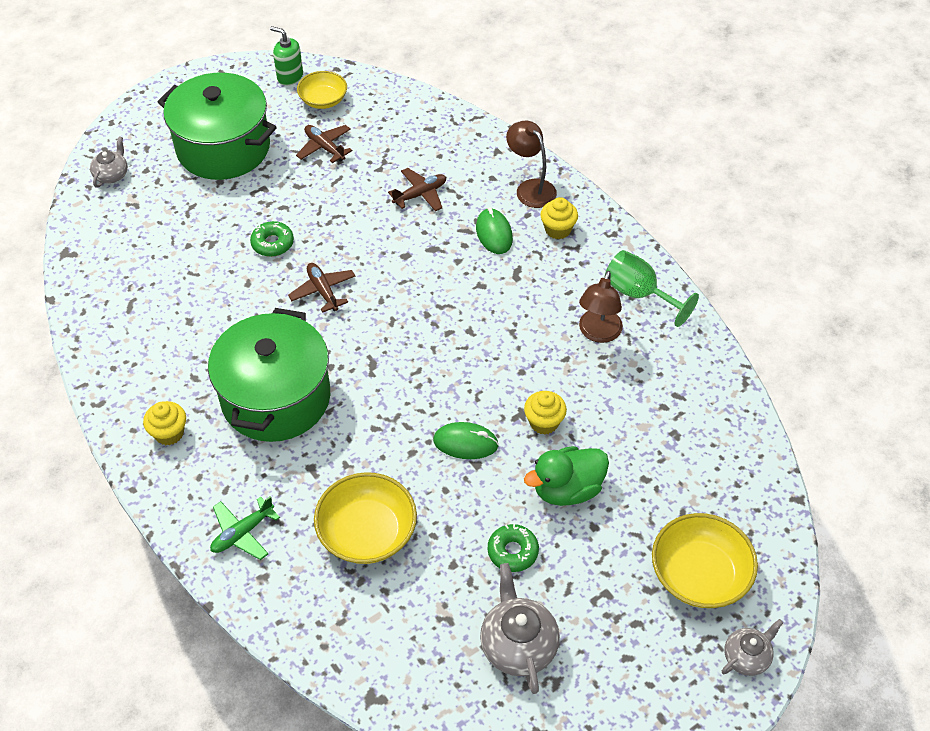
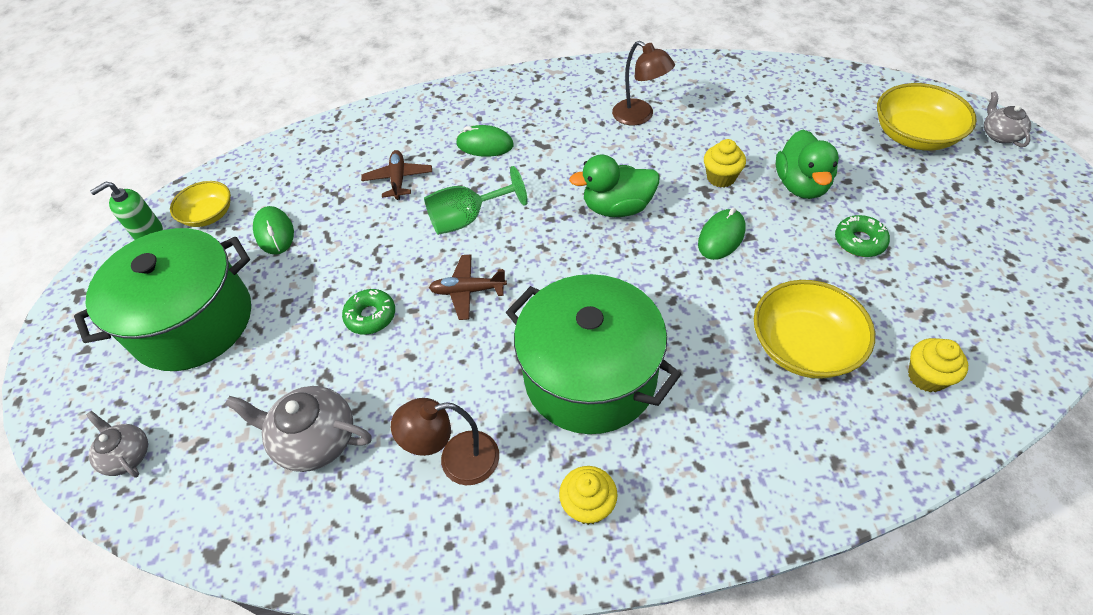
camera: 60 degrees left, 0 degrees up
green plane [210,496,280,560] -> none
brown plane [296,125,352,163] -> green mouse [253,206,294,255]
grey teapot [480,563,560,694] -> grey teapot moved to [225,386,372,472]
brown lamp [506,120,557,208] -> brown lamp moved to [391,398,499,485]
yellow cupcake [540,197,578,239] -> yellow cupcake moved to [908,338,968,392]
green goblet [604,250,699,327] -> green goblet moved to [424,166,528,235]
none -> green duck [569,154,660,217]

